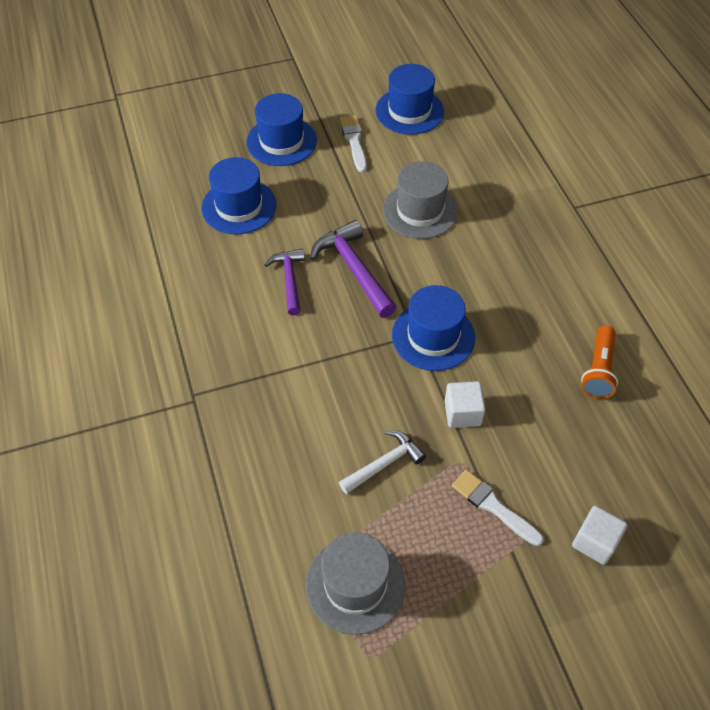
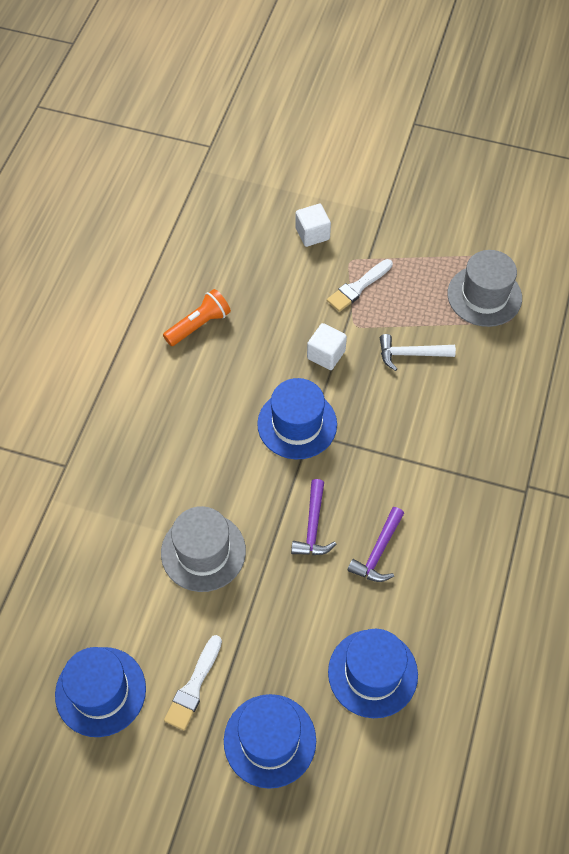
camera: 145 degrees left, 5 degrees up
purple hammer [310,220,397,318] -> purple hammer [291,479,336,555], size x0.66
white brush [452,470,544,546] -> white brush turned 60 degrees clockwise [327,259,393,312]

